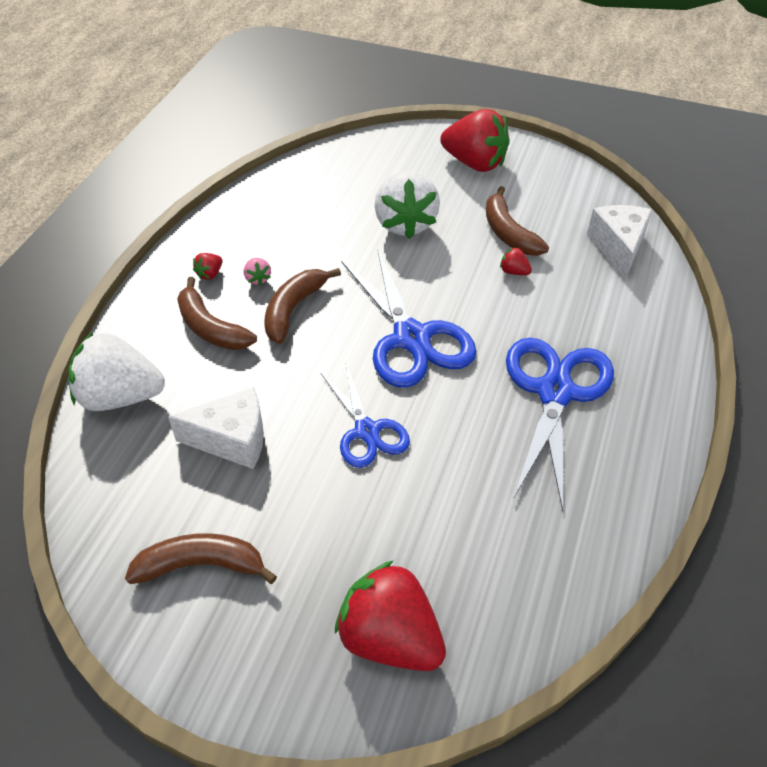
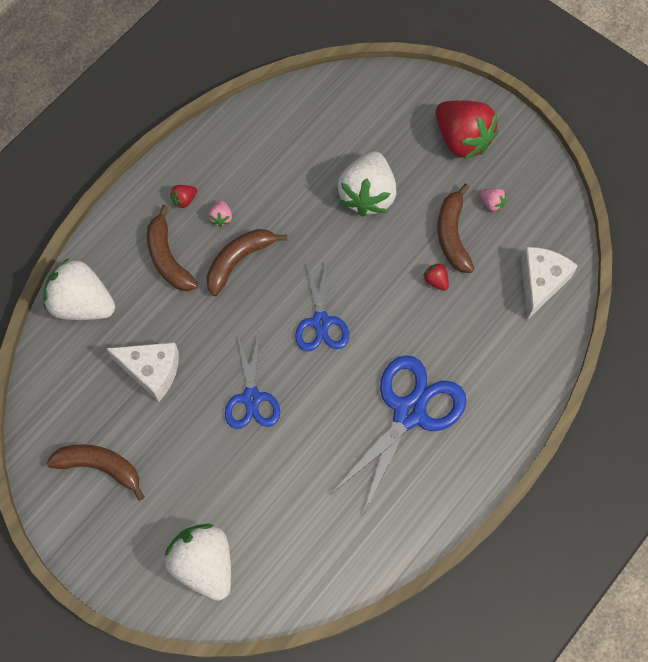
camera: 20 degrees right, 20 degrees up
red strawberry [335,560,446,671] -> white strawberry [165,524,231,601]
blue scissors [342,248,477,388] -> blue scissors [295,259,349,351], size x0.62
none -> pink strawberry [480,188,507,212]

